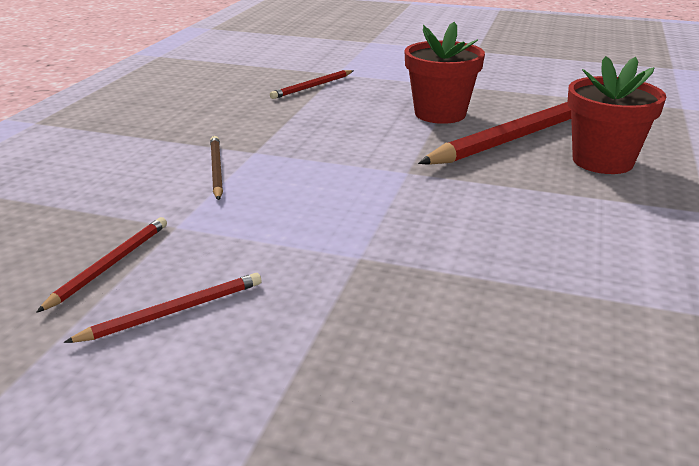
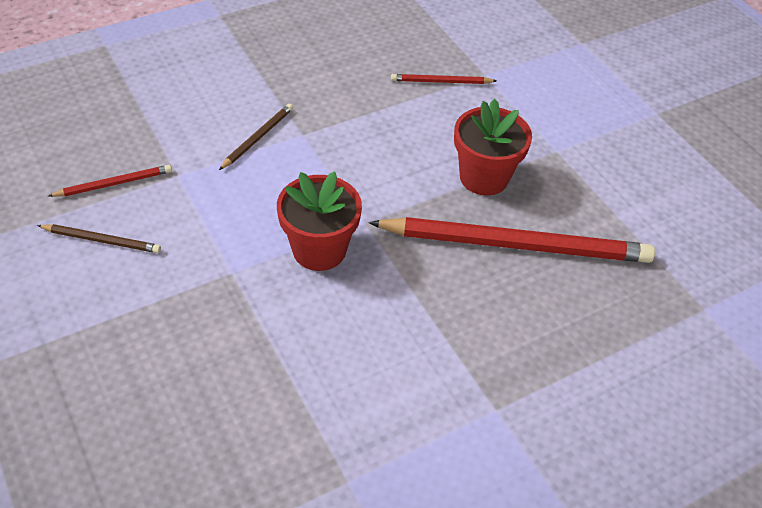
camera: 40 degrees right, 20 degrees up
red pencil [64,273,261,343] -> brown pencil [37,224,161,253]
red flower pot [567,56,666,174] -> red flower pot moved to [277,171,362,271]

